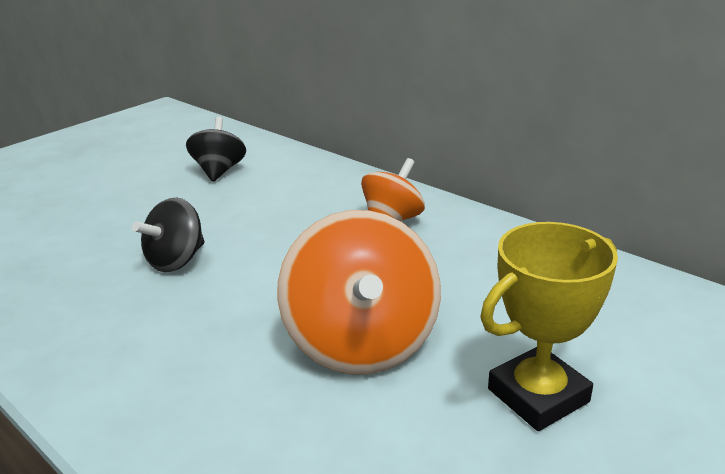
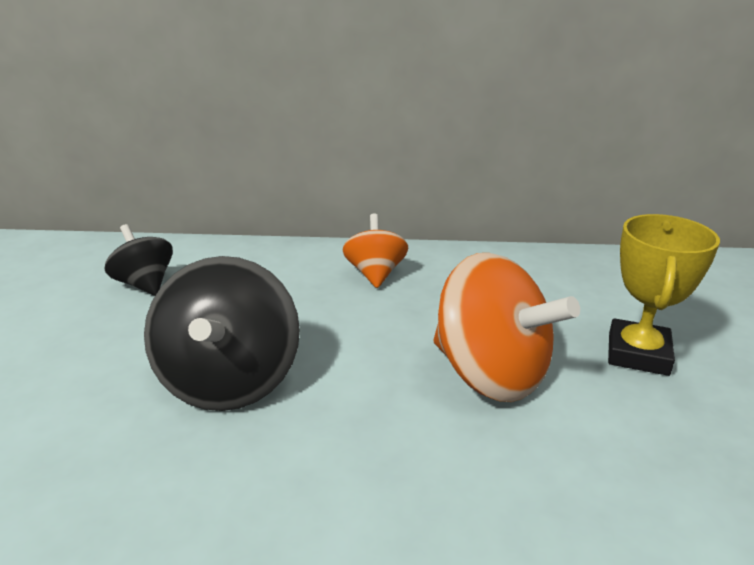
camera: 40 degrees left, 0 degrees up
black spinning top [132,197,204,272] -> black spinning top [144,256,300,411], size x1.73

